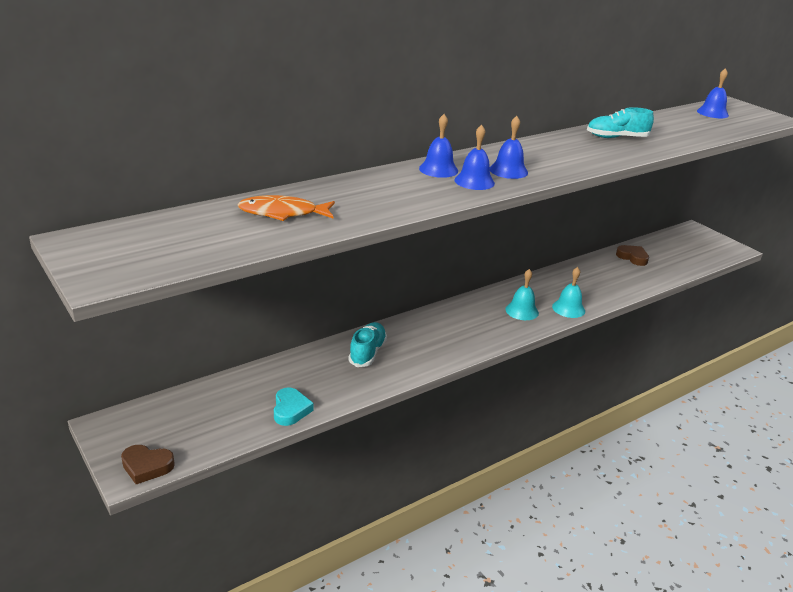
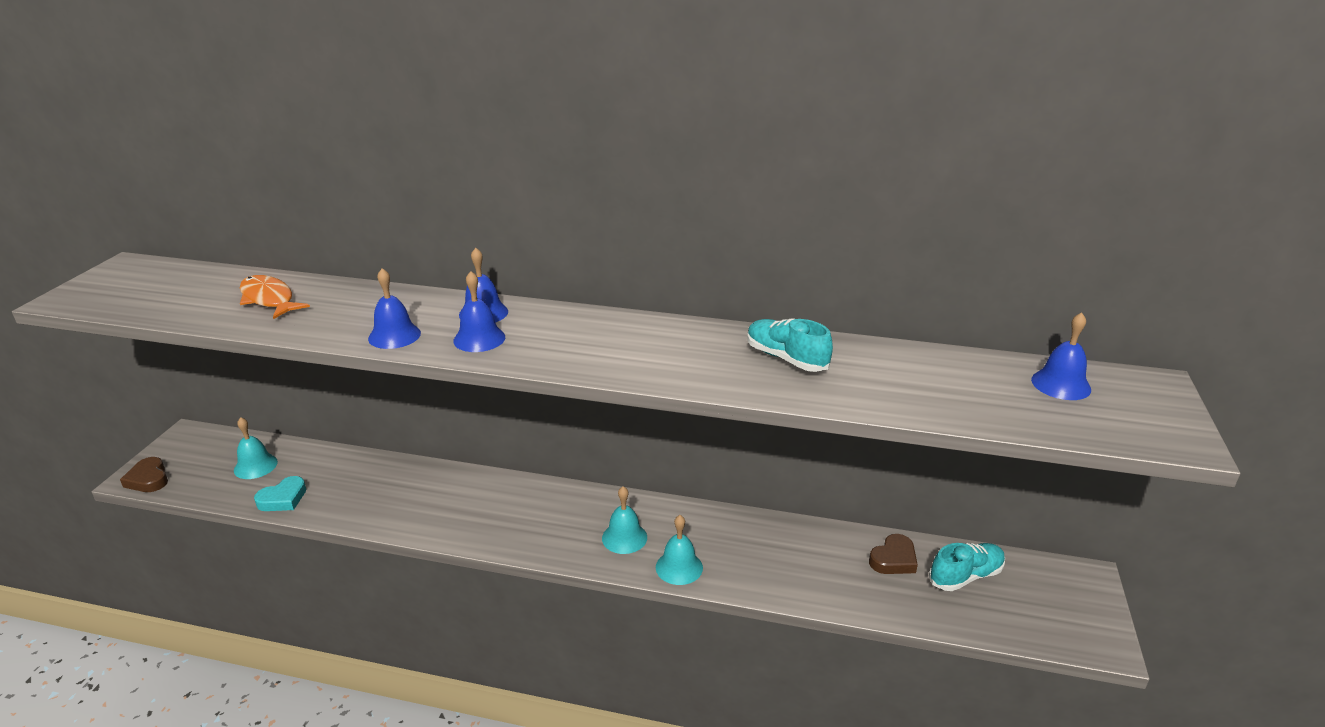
camera: 50 degrees right, 0 degrees up
turquoise shoe [348,322,387,367] -> turquoise shoe moved to [929,543,1005,591]
blue bell [490,116,528,179] -> blue bell moved to [368,268,421,349]
brown heart [616,245,649,266] -> brown heart turned 45 degrees clockwise [869,534,918,574]
none -> turquoise bell [234,417,278,479]

